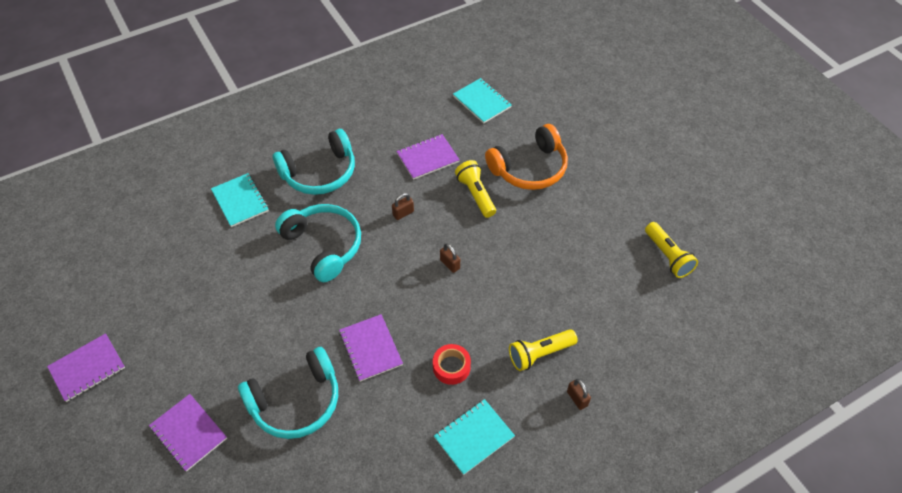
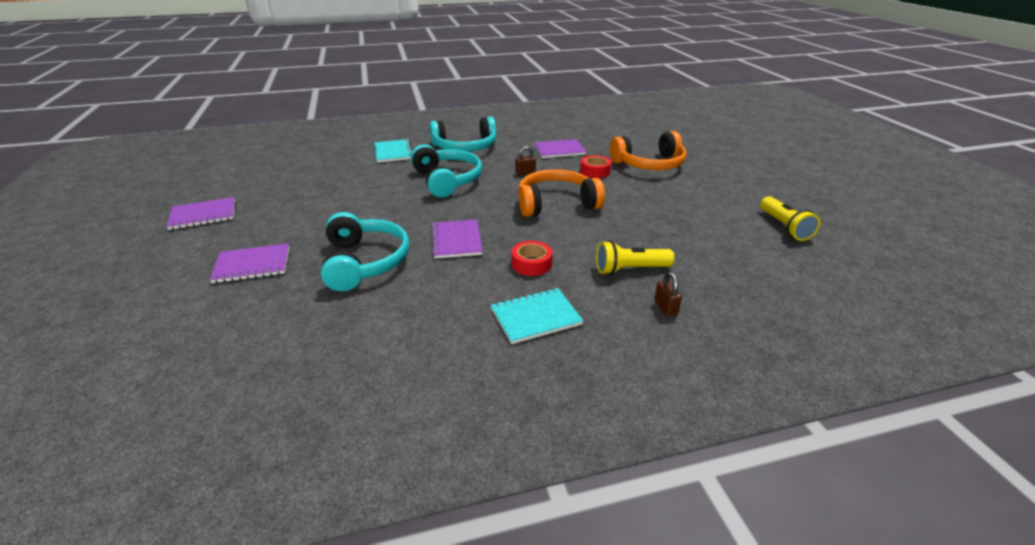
camera: 15 degrees right, 20 degrees down
purple notebook [149,394,227,472] -> purple notebook turned 75 degrees counterclockwise [210,243,290,283]
turquoise headphones [238,347,338,439] -> turquoise headphones turned 90 degrees counterclockwise [321,212,410,291]
brown padlock [440,243,460,273] -> orange headphones [518,169,605,217]
turquoise notebook [453,78,512,124] -> none
yellow flashlight [455,160,496,218] -> red tape [580,155,612,178]

